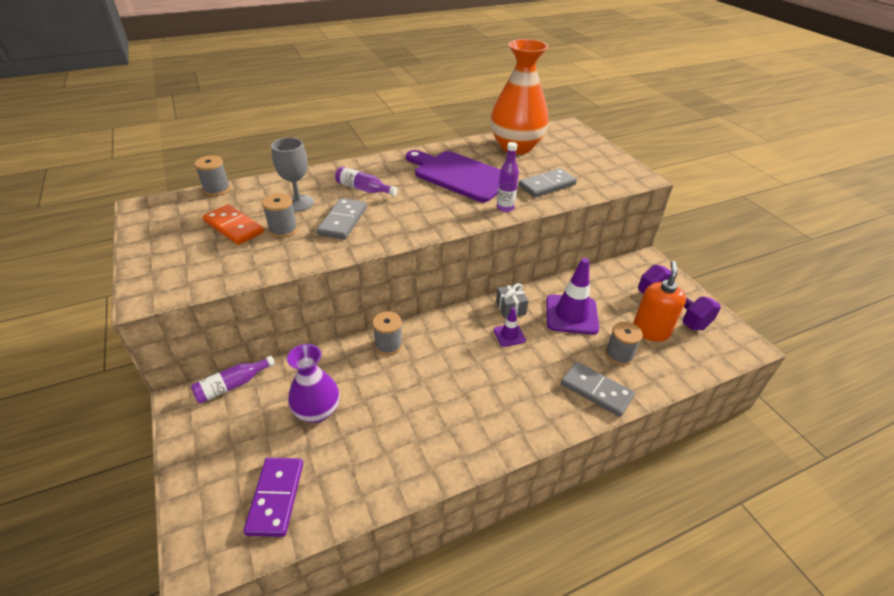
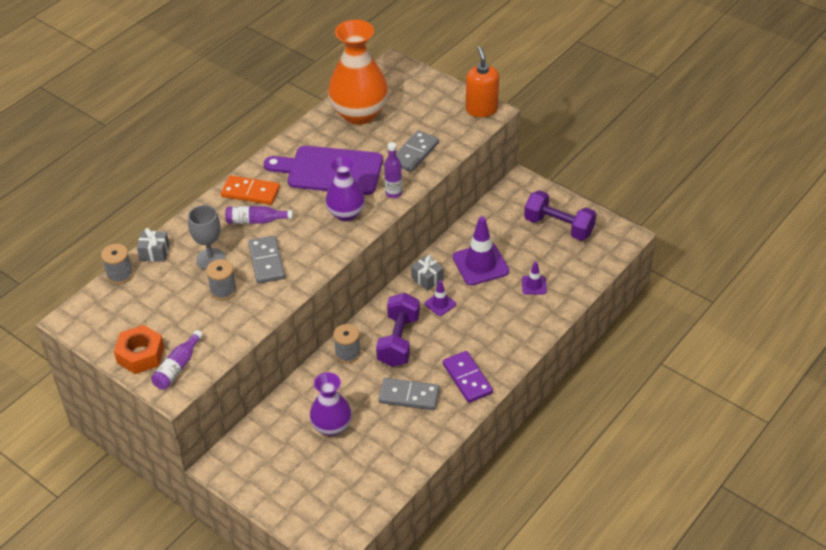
camera: 25 degrees left, 5 degrees up
purple bottle [191,356,275,404] -> purple bottle moved to [151,330,203,389]
orange domino [203,204,264,245] -> orange domino moved to [221,175,280,205]
purple domino [244,458,303,537] -> purple domino moved to [443,351,493,403]
grey domino [561,362,635,417] -> grey domino moved to [378,378,440,410]
grey spool [605,322,643,366] -> purple traffic cone [522,261,547,295]
orange soap dispenser [633,261,686,342] -> orange soap dispenser moved to [466,47,499,117]
none -> orange nut [114,325,164,374]
none -> grey gift [137,228,169,262]
none -> purple vase [325,156,365,221]
none -> purple dumbbell [376,293,420,367]

